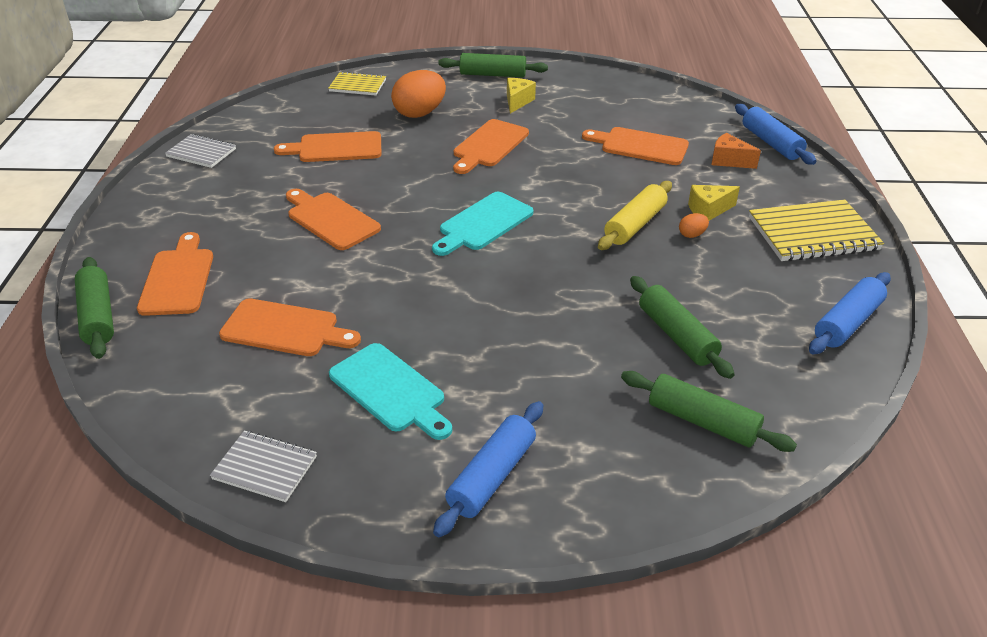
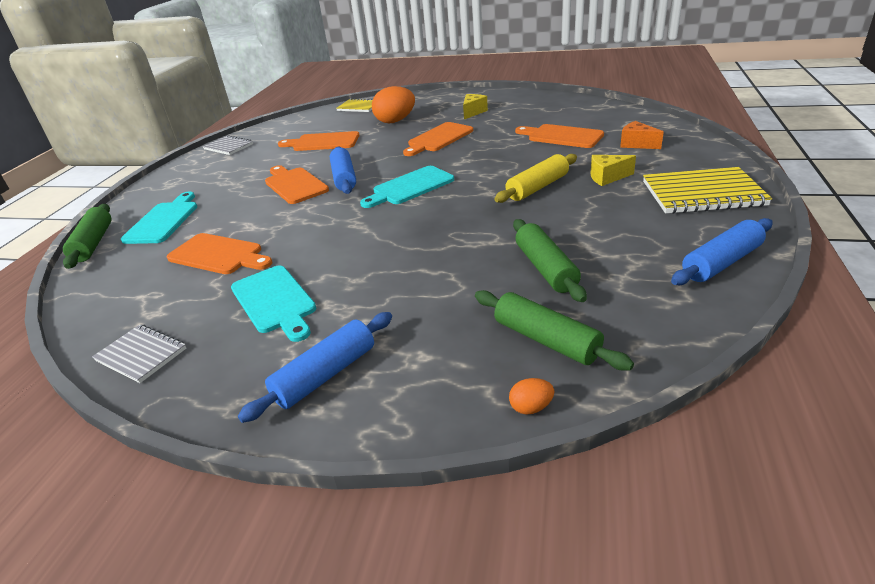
camera: 15 degrees right, 5 degrees down
orange cutting board [137,232,213,316] -> turquoise cutting board [121,192,197,244]
green rolling pin [438,53,548,78] -> none
orange egg [679,213,709,238] -> orange egg moved to [509,378,554,415]
blue rolling pin [735,104,816,165] -> blue rolling pin moved to [330,147,356,194]

